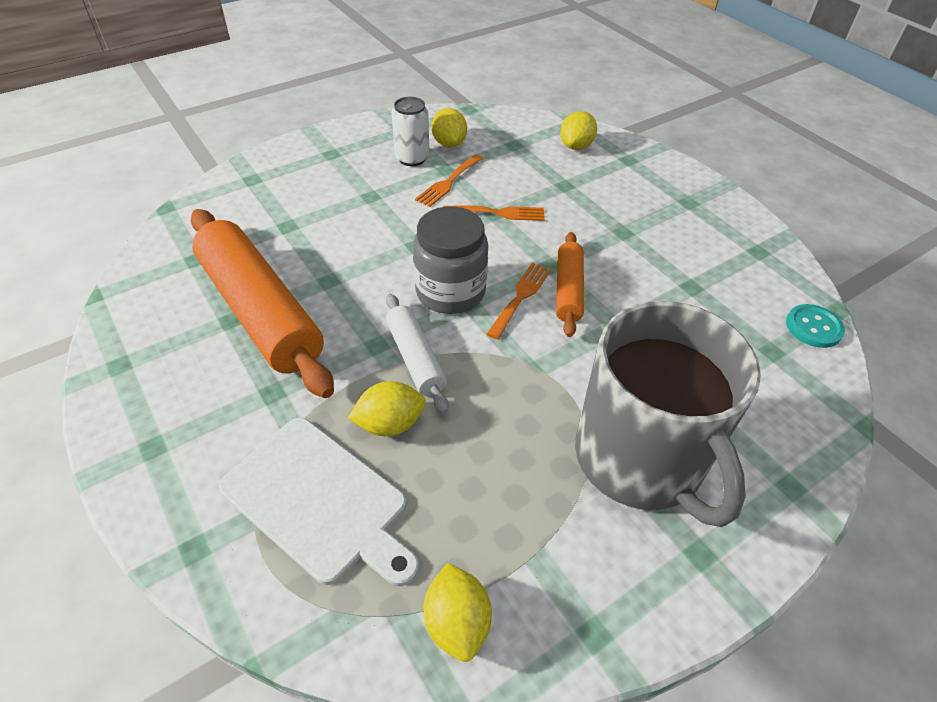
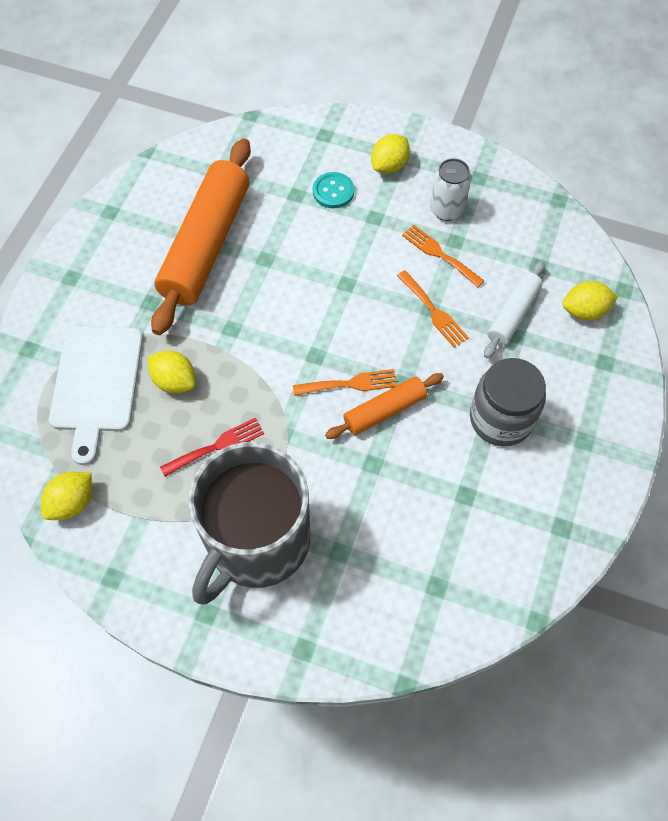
camera: 55 degrees right, 15 degrees up
white rolling pin [386,294,449,413] -> white rolling pin moved to [484,261,545,358]
grey jar [413,206,488,314] -> grey jar moved to [470,358,546,446]
orange fork [415,155,483,207] -> orange fork turned 45 degrees clockwise [402,225,484,288]
yellow lemon [431,108,467,148] -> yellow lemon moved to [371,134,410,174]
turquoise button [786,304,845,348] -> turquoise button moved to [313,172,354,208]
none -> red fork [160,418,264,477]

